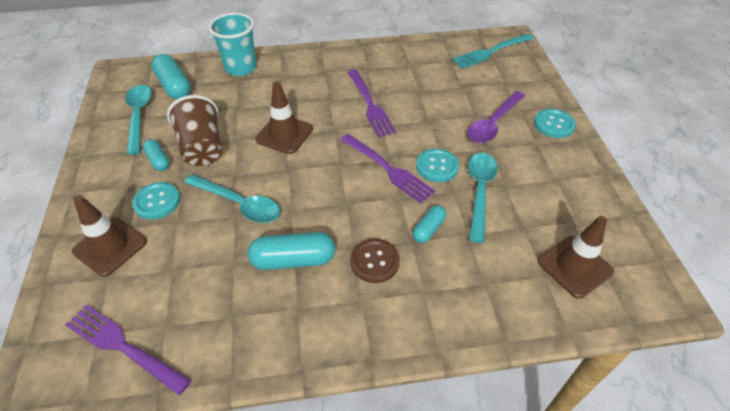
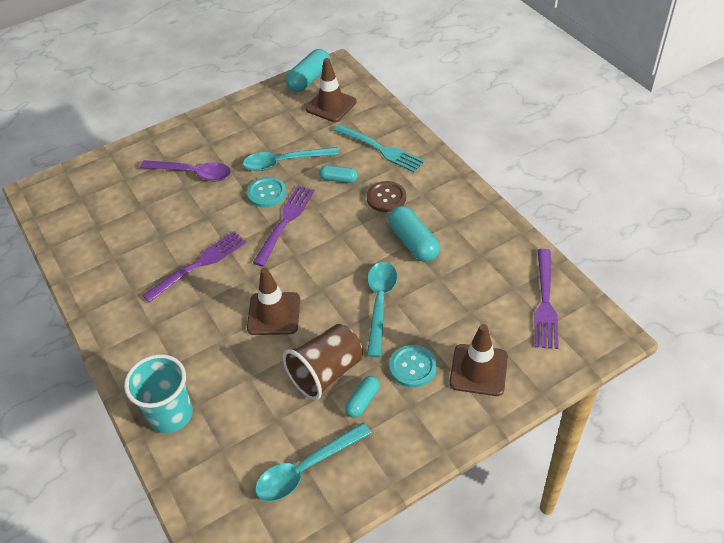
camera: 110 degrees left, 0 degrees up
turquoise capsule [151,54,191,99] -> turquoise capsule moved to [286,49,330,92]
turquoise fork [452,34,534,69] -> turquoise fork moved to [333,124,425,172]
turquoise button [534,109,576,138] -> none

